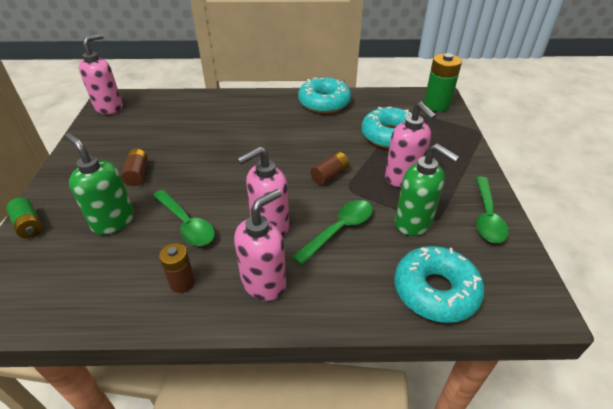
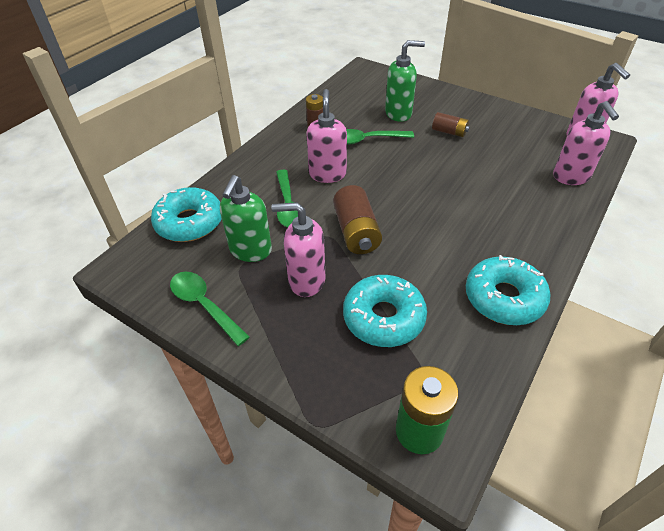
camera: 125 degrees right, 5 degrees up
green battery [6,198,43,239] -> none
pink soap dispenser [234,189,286,301] -> pink soap dispenser moved to [553,101,619,185]
brown battery [310,152,349,185] -> brown battery [333,185,382,254], size x1.63
green soap dispenser [395,143,459,236] -> green soap dispenser turned 60 degrees counterclockwise [220,175,272,262]

